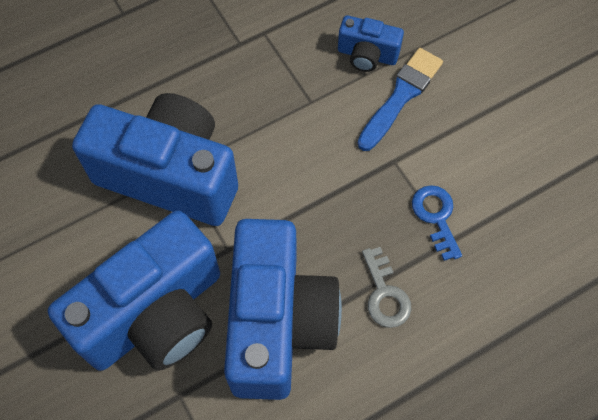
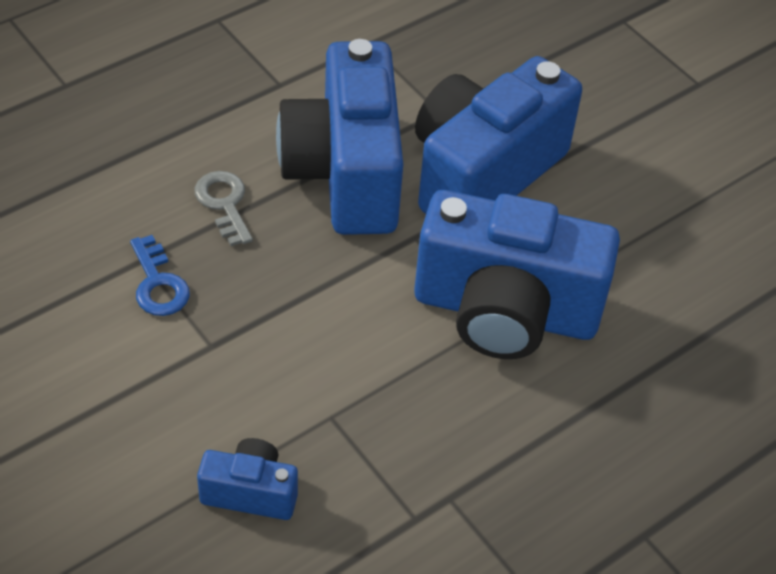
camera: 170 degrees right, 15 degrees down
blue brush [357,48,443,151] -> none

